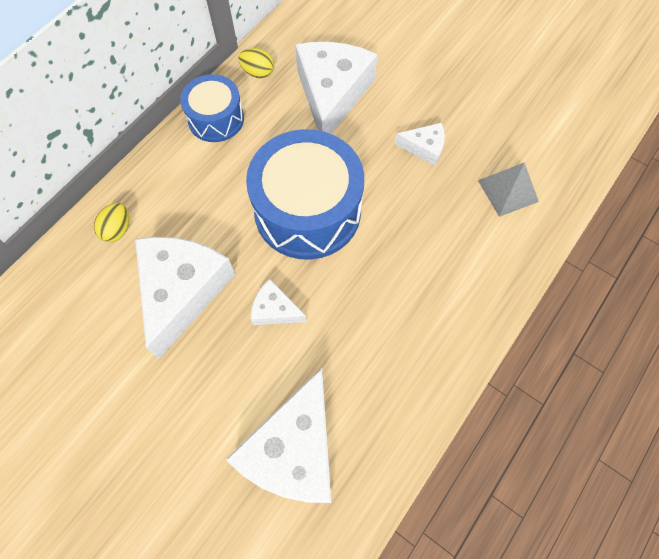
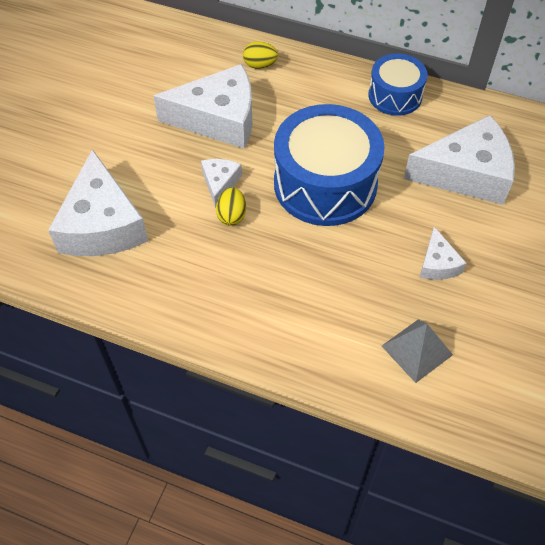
camera: 75 degrees right, 10 degrees down
white cheese [226,368,331,503] -> white cheese turned 105 degrees counterclockwise [48,149,148,256]
yellow egg [238,48,274,78] -> yellow egg moved to [216,188,246,226]

